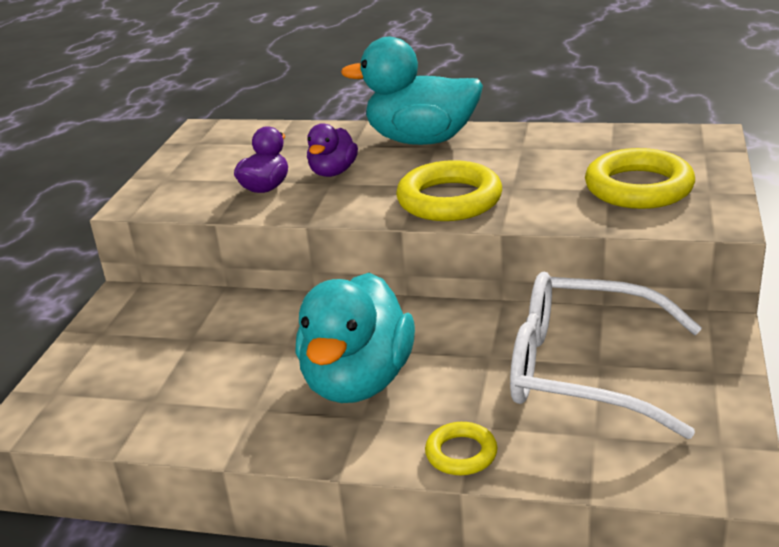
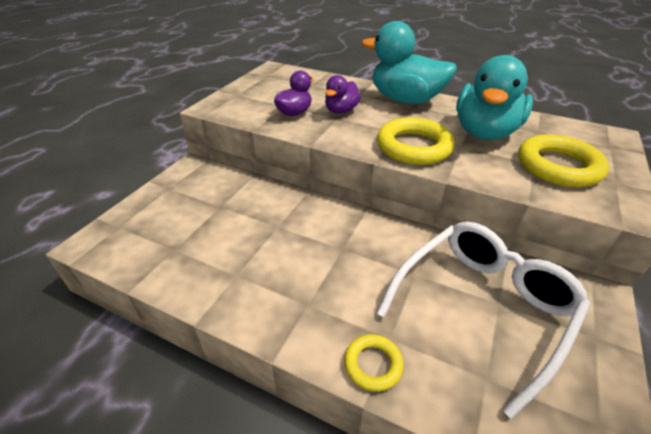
camera: 10 degrees right, 10 degrees up
turquoise duck [295,273,415,403] -> turquoise duck moved to [456,55,533,140]
white glasses [510,271,702,439] -> white glasses turned 105 degrees clockwise [377,222,590,419]

